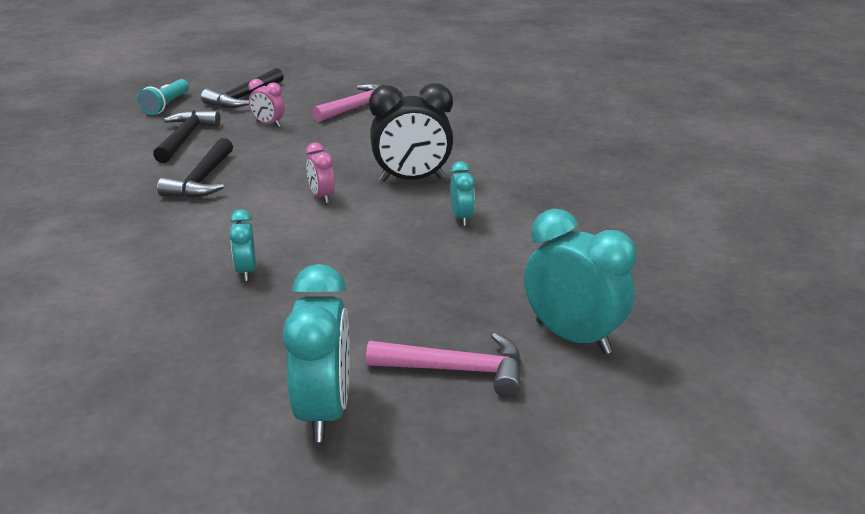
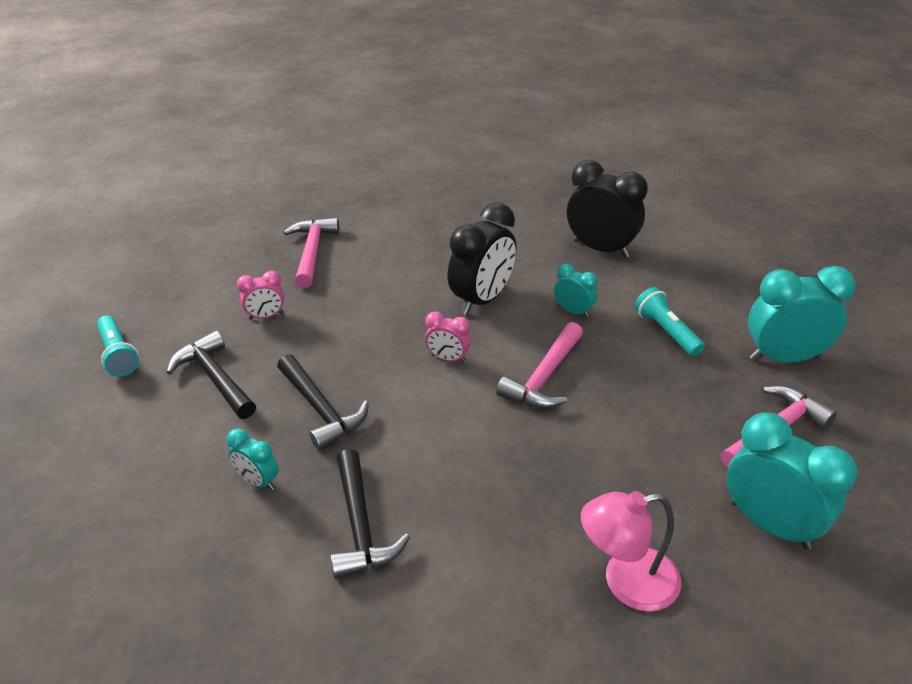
camera: 45 degrees left, 10 degrees up
black hammer [201,68,284,108] -> black hammer moved to [330,449,410,579]
turquoise clock [229,209,256,281] -> turquoise clock moved to [226,428,279,491]
none -> pink hammer [496,322,583,409]
none -> black clock [567,160,648,258]
none -> pink lamp [581,491,681,612]
none -> turquoise flashlight [634,287,705,357]

